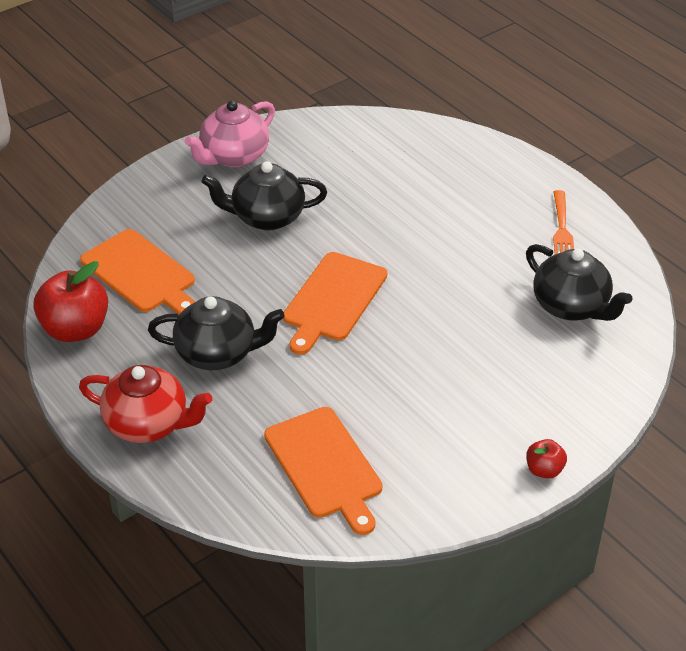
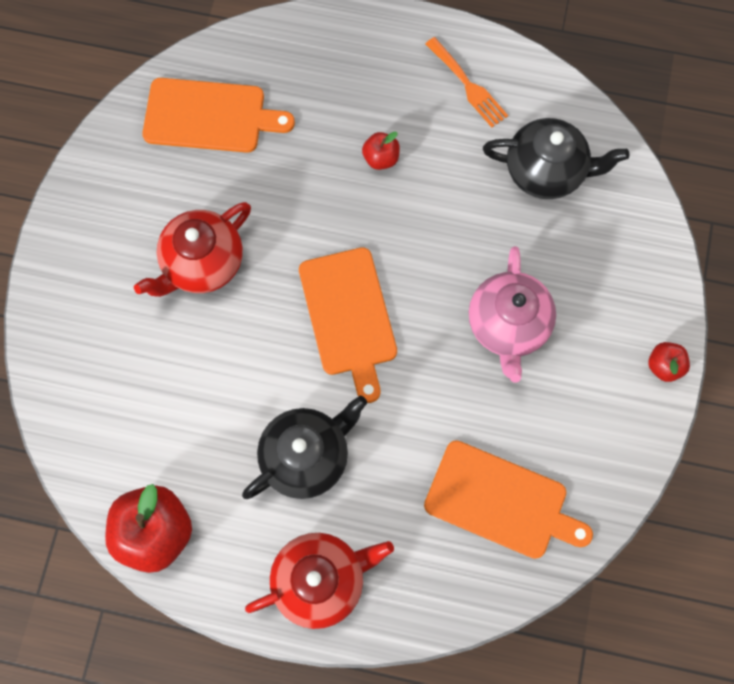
camera: 40 degrees left, 30 degrees up
orange cutting board [80,229,195,315] -> orange cutting board moved to [142,78,295,153]
pink teapot [185,100,275,167] -> pink teapot moved to [469,246,556,383]
black teapot [202,161,327,230] -> red teapot [134,202,251,297]
none -> red apple [362,131,400,170]

